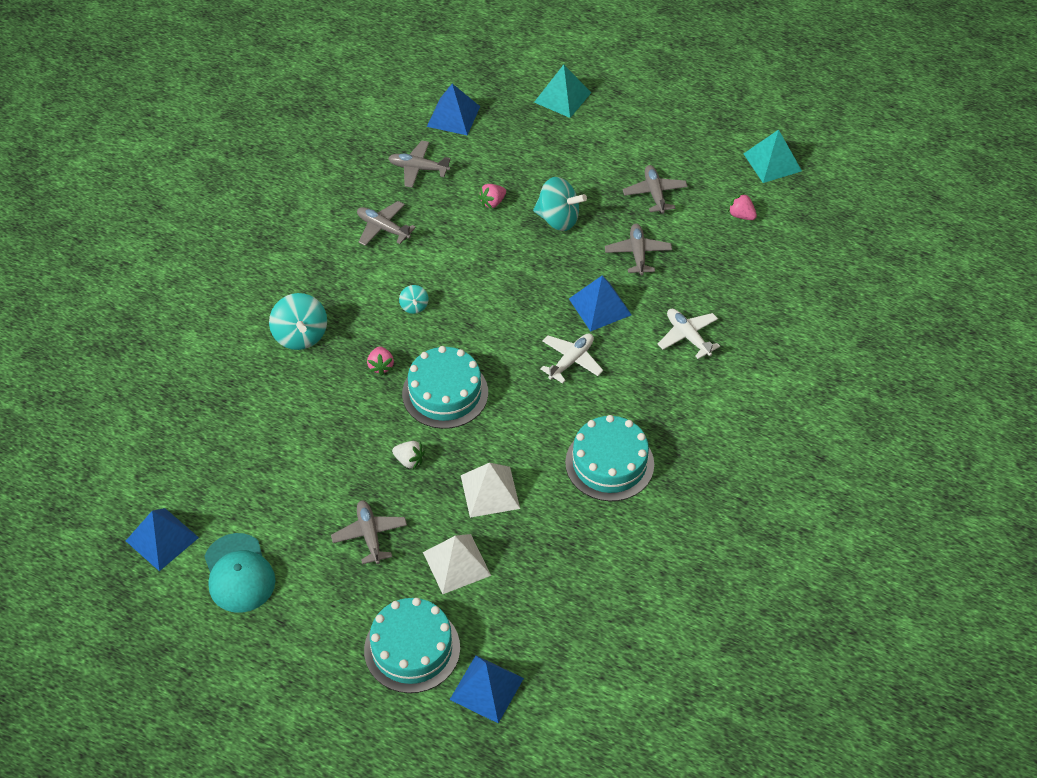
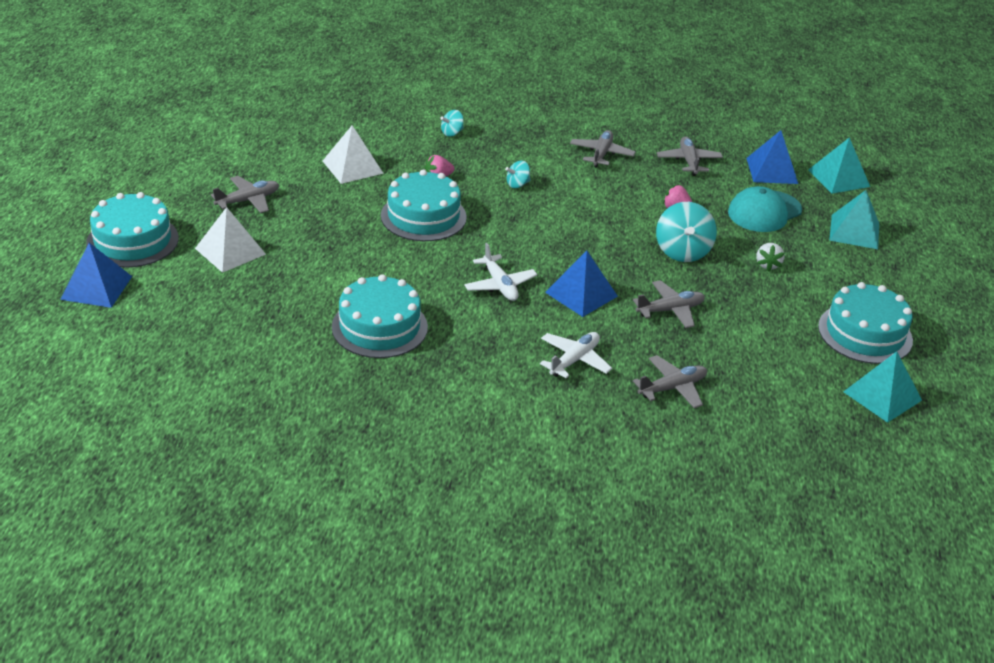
camera: 70 degrees right, 15 degrees down
blue pyramid [126,508,199,571] -> none
turquoise cap [204,533,276,613] -> turquoise cap moved to [728,186,802,232]
turquoise spinning top [269,293,327,350] -> turquoise spinning top [440,110,464,137], size x0.52
white strawberry [392,441,425,469] -> white strawberry moved to [756,243,784,272]
white pyramid [461,463,520,518] -> white pyramid moved to [323,125,384,184]
white plane [540,333,603,384] -> white plane turned 45 degrees clockwise [464,243,537,301]
grey plane [623,165,688,214] -> grey plane moved to [633,355,707,408]
pink strawberry [728,193,757,220] -> none
none -> turquoise pyramid [808,137,870,194]
none -> turquoise cake [818,282,913,364]

